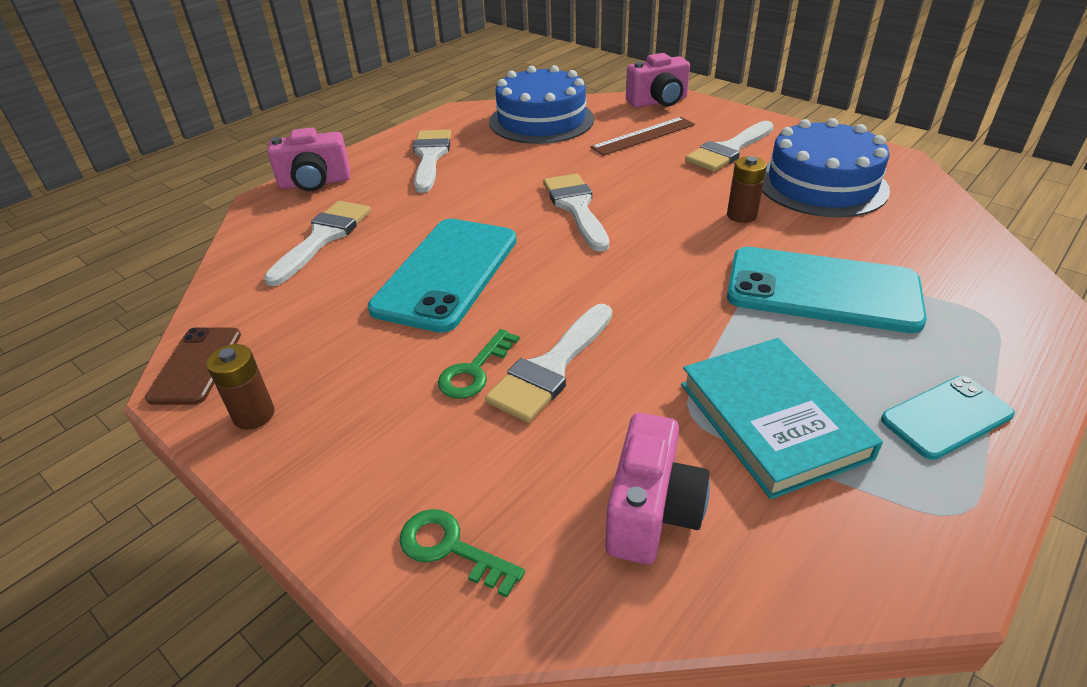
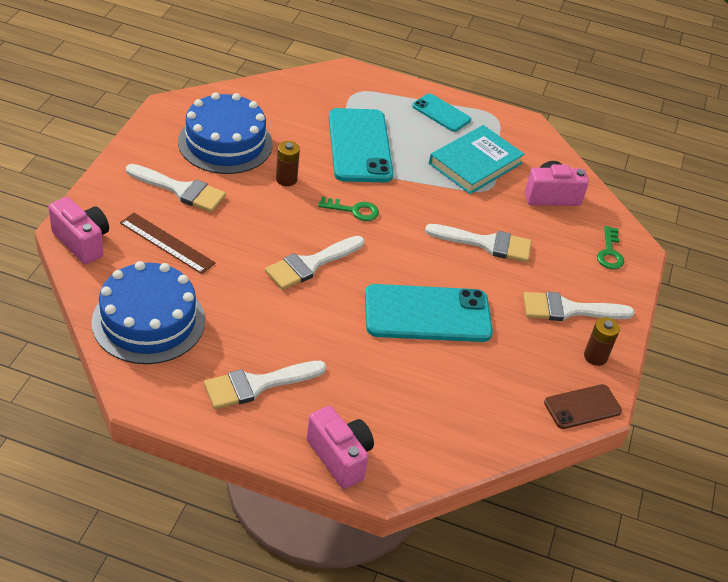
camera: 120 degrees left, 5 degrees up
white brush [264,201,371,286] -> white brush moved to [523,292,635,321]
green key [438,329,519,399] -> green key moved to [318,197,379,221]

